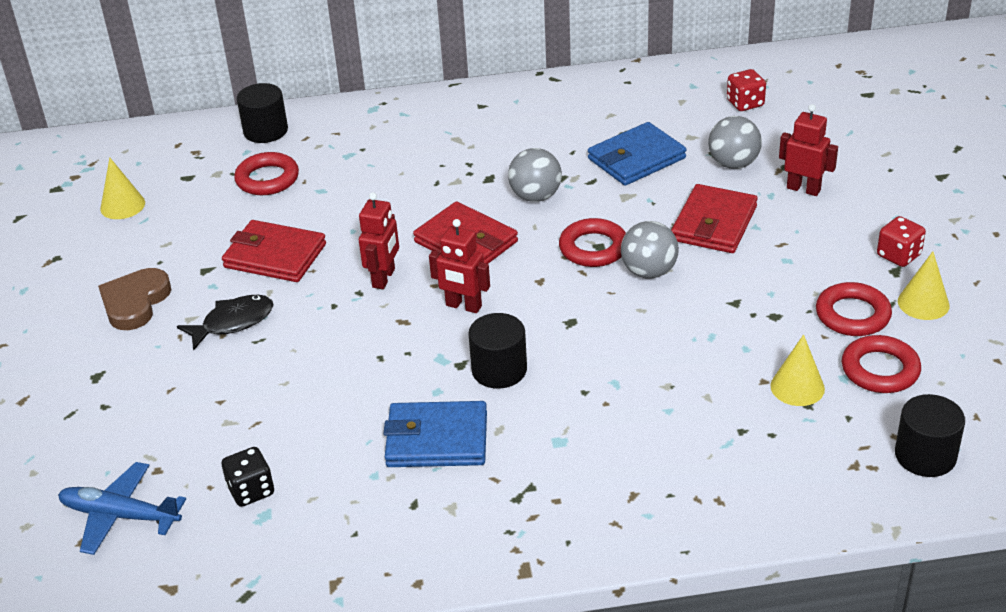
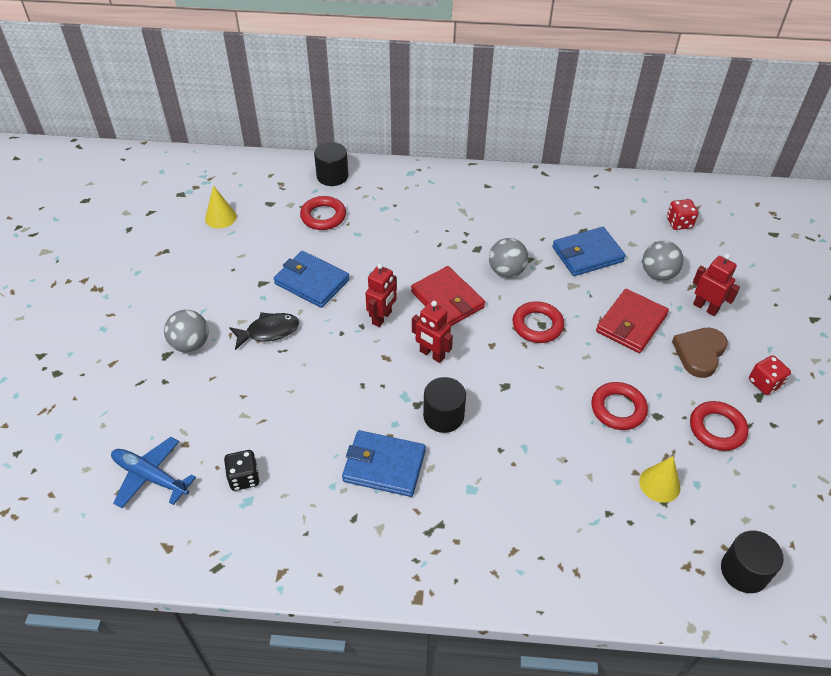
camera: 10 degrees right, 10 degrees up
brown heart [98,268,171,330] -> brown heart moved to [672,328,728,378]
red wallet [222,220,326,282] -> blue wallet [274,251,350,308]
grey ball [621,221,679,279] -> grey ball moved to [164,310,209,352]
red ring [842,335,921,393] -> red ring moved to [591,382,648,430]
yellow cone [898,251,950,320] -> none

